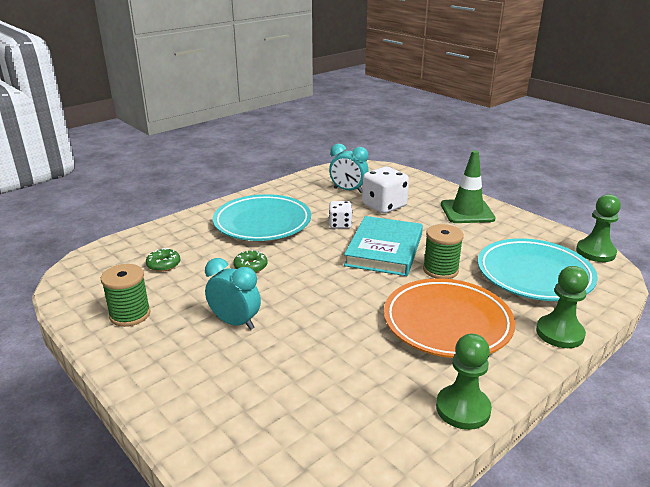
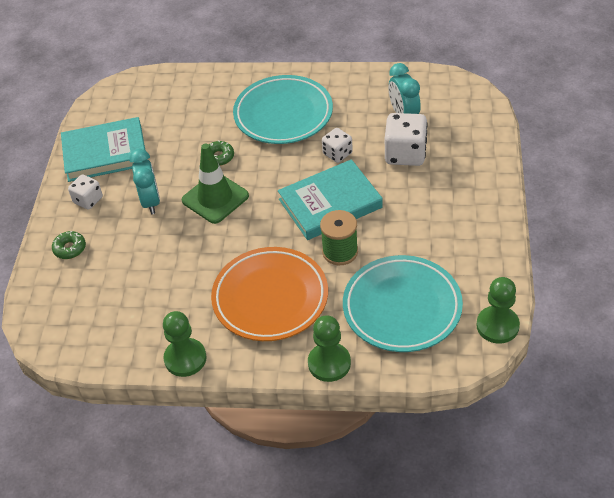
camera: 50 degrees right, 20 degrees up
green spool [101,264,151,327] -> turquoise book [61,117,147,182]
green donut [146,248,180,272] -> green donut moved to [52,231,86,259]
green traffic cone [441,150,496,223] -> green traffic cone moved to [182,144,249,224]
none -> white dice [68,174,103,210]

